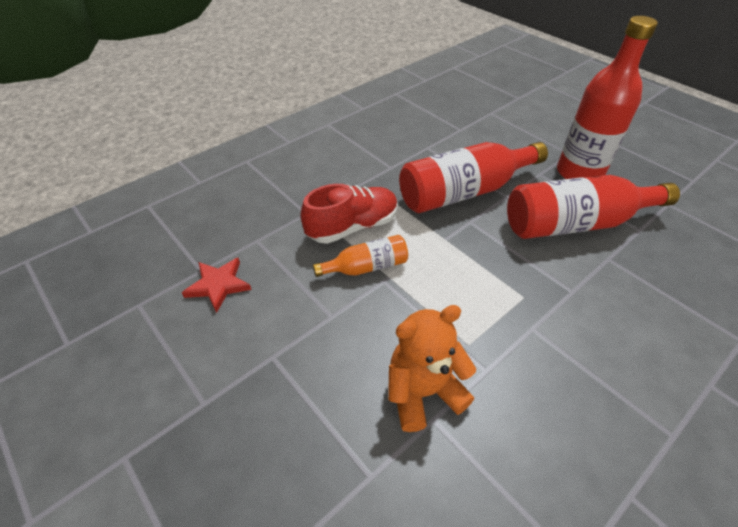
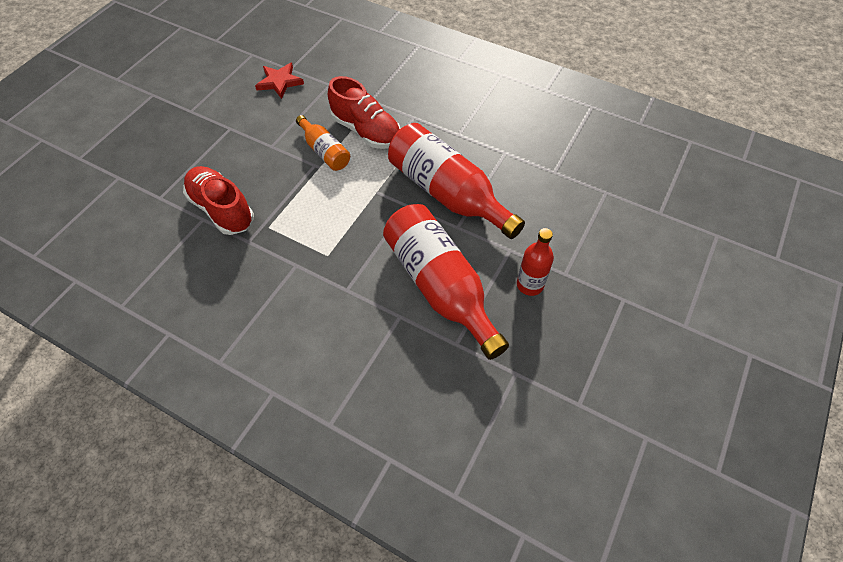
camera: 70 degrees right, 10 degrees up
orange teddy bear [388,305,476,432] -> red shoe [183,166,254,235]
red bottle [557,16,658,179] -> red bottle [517,228,554,296], size x0.52

